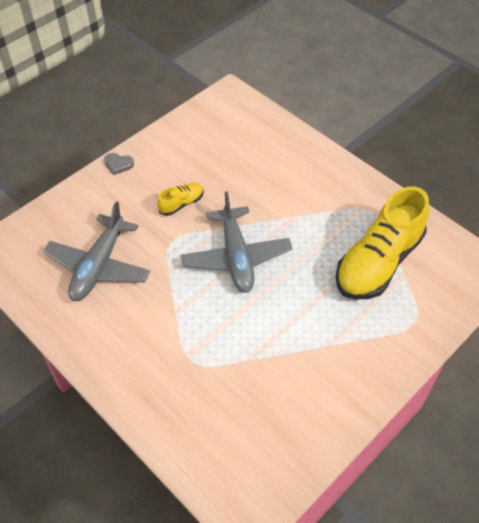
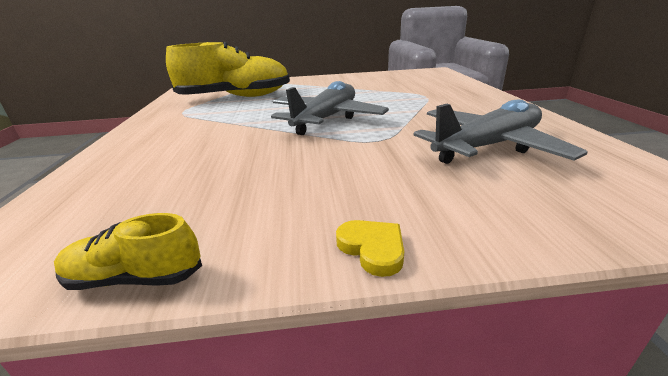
camera: 140 degrees left, 25 degrees down
grey heart [104,153,134,175] -> yellow heart [336,220,404,277]
yellow shoe [157,183,204,216] -> yellow shoe moved to [54,213,202,290]

